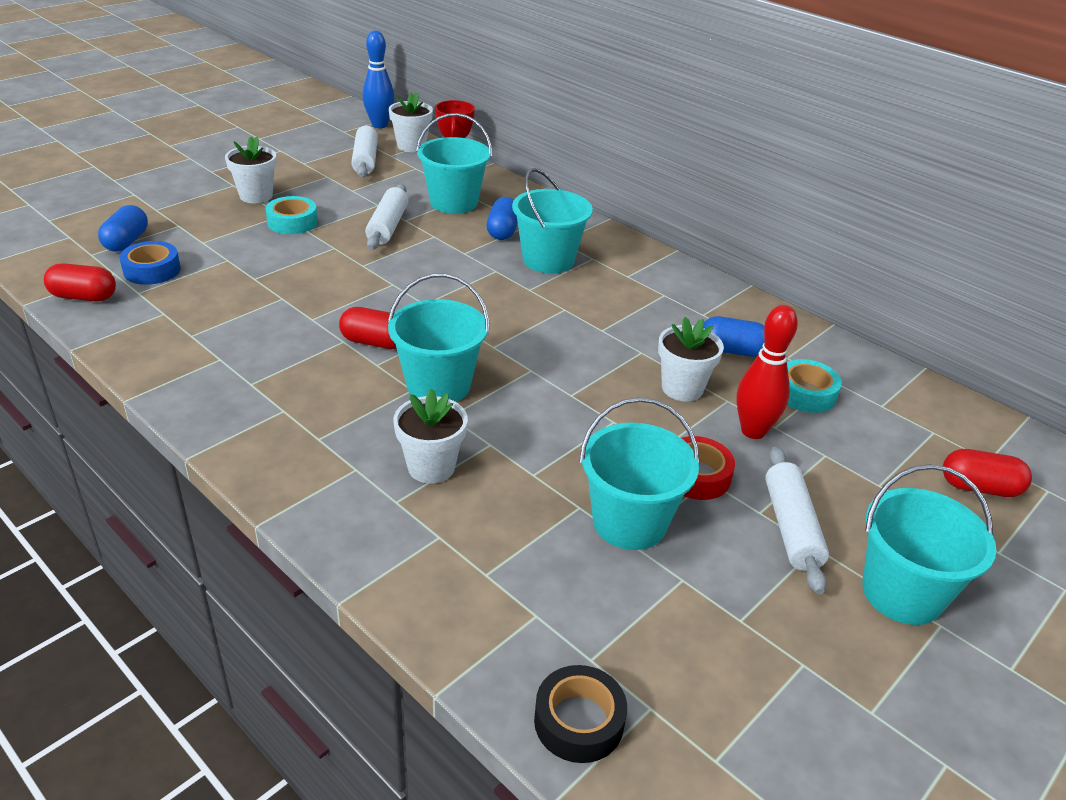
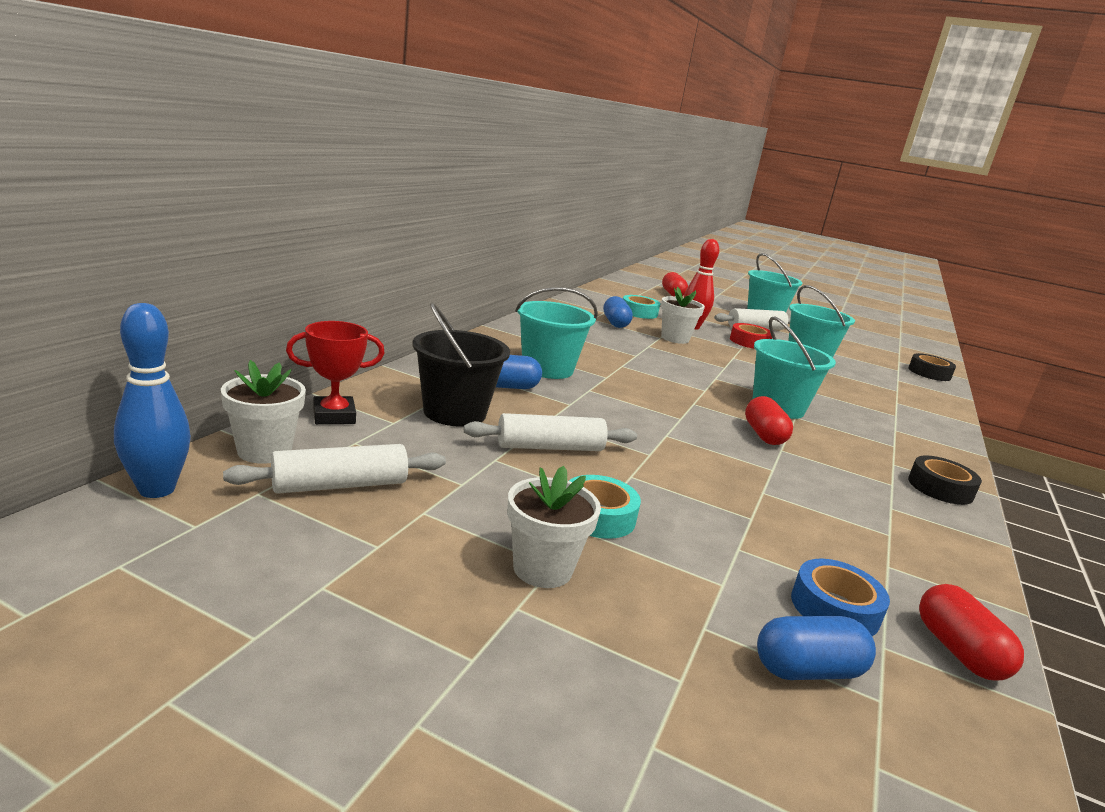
camera: 110 degrees left, 15 degrees down
white flower pot [393,388,468,483] -> none
turquoise bucket [416,113,492,214] -> black bucket [412,303,510,427]
none -> black tape [908,456,982,505]

